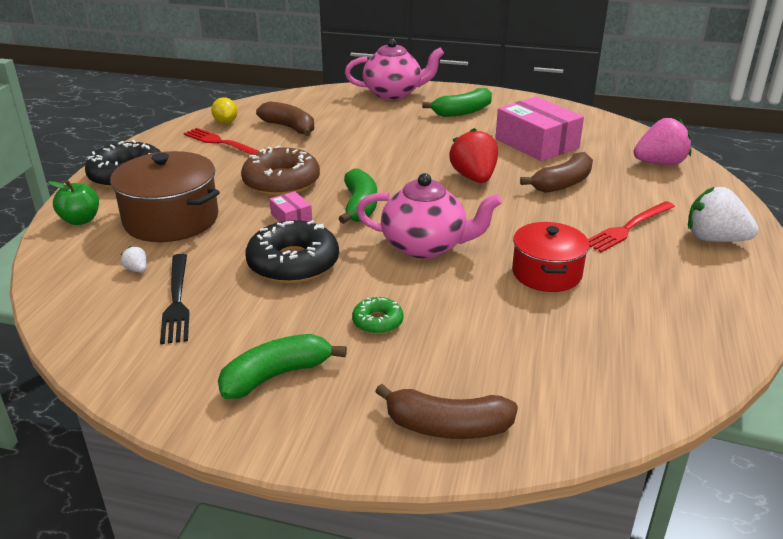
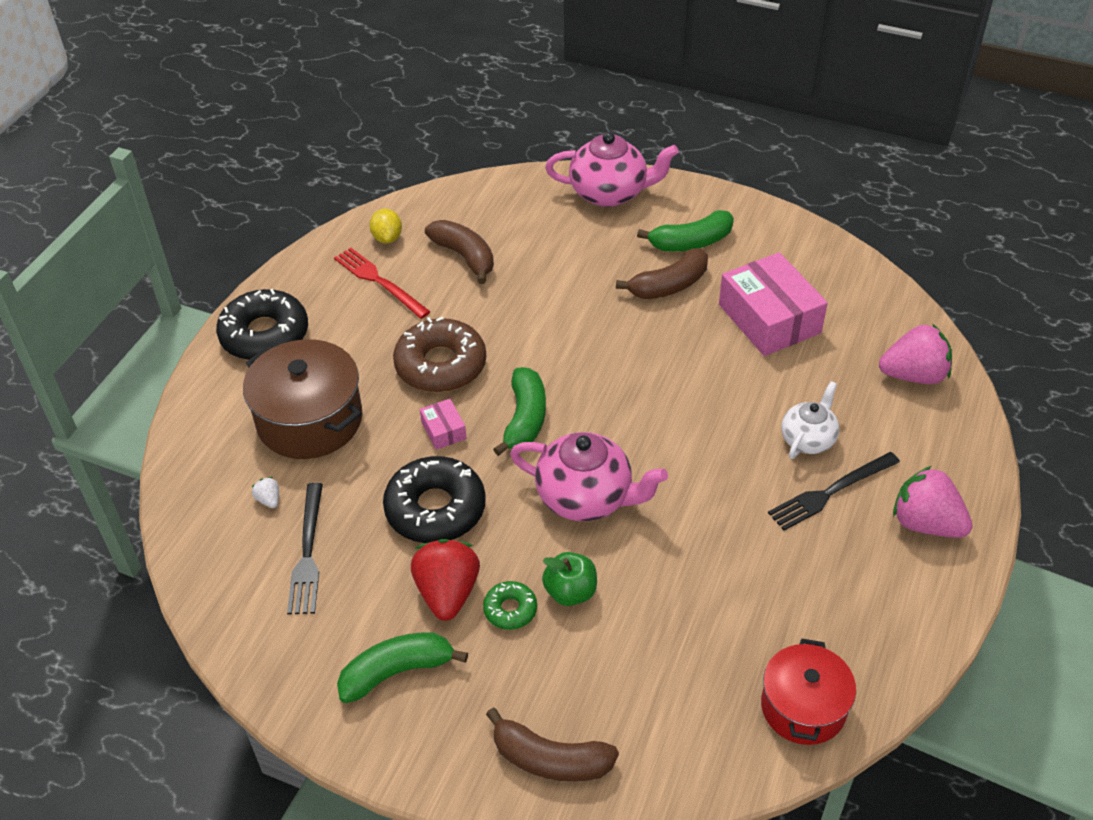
camera: 10 degrees right, 15 degrees up
green apple [48,180,99,225] -> green apple moved to [542,552,597,606]
red strawberry [449,128,498,183] -> red strawberry moved to [411,539,480,621]
red pot [512,222,589,292] -> red pot moved to [761,639,856,745]
brown banana [520,152,593,193] -> brown banana moved to [616,248,708,299]
red fork [588,201,675,252] -> black fork [768,452,900,531]
white strawberry [688,187,759,242] -> pink strawberry [893,466,973,538]
none -> white teapot [781,381,839,459]

